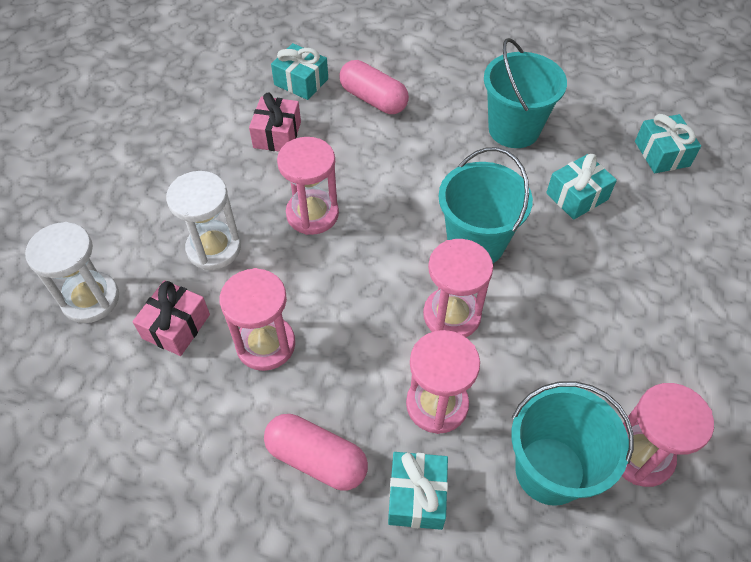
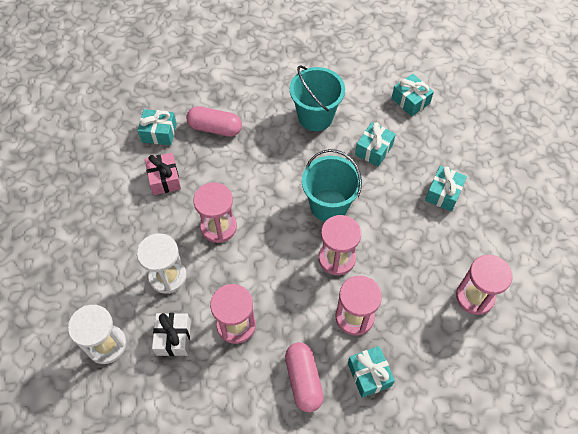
camera: 25 degrees left, 5 degrees up
pink gift [133,280,210,356] -> white gift [152,313,191,356]
pink capsule [264,414,368,491] -> pink capsule turned 75 degrees clockwise [285,342,324,412]
turquoise bucket [511,381,634,506] -> none
none -> turquoise gift [425,166,467,211]

